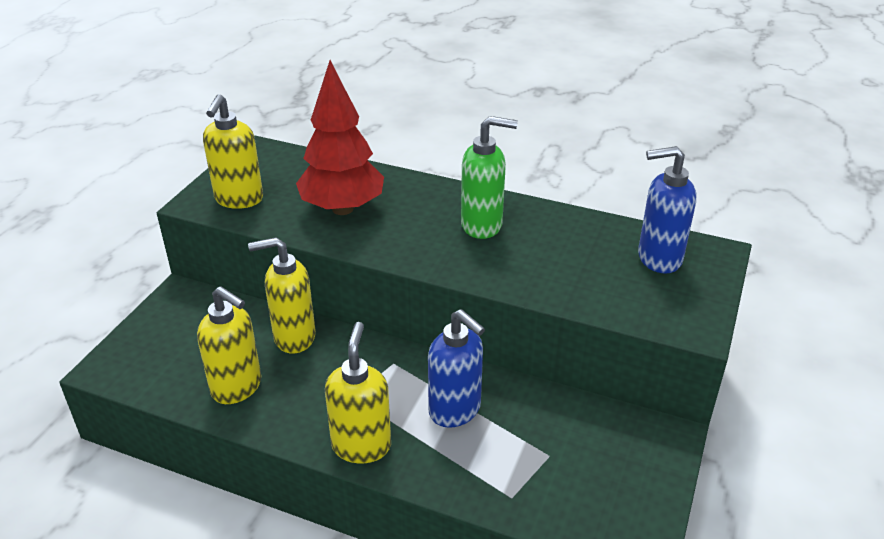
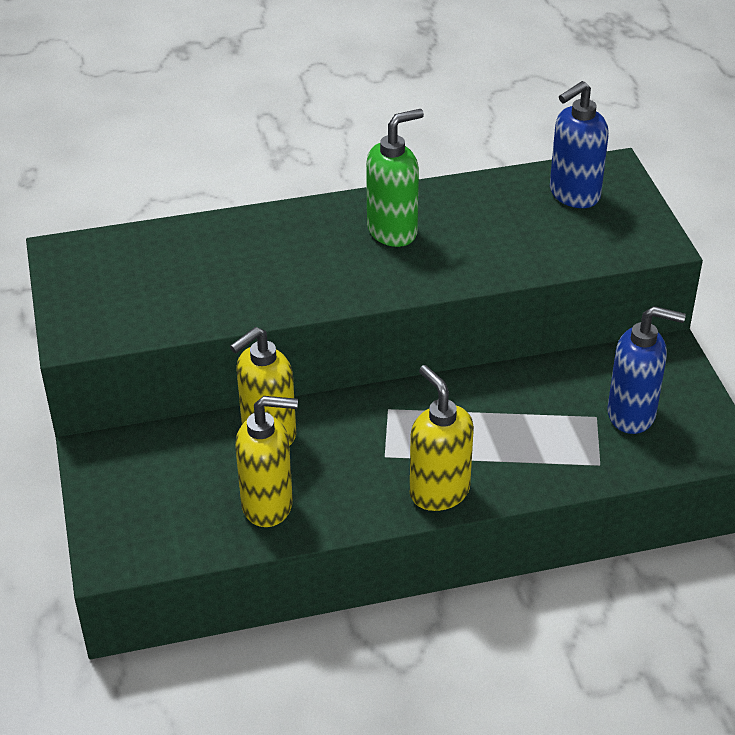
camera: 35 degrees left, 5 degrees up
yellow soap dispenser [203,94,263,209] -> none
red tree [296,60,384,215] -> none
blue soap dispenser [428,309,485,428] -> blue soap dispenser moved to [607,306,686,434]

